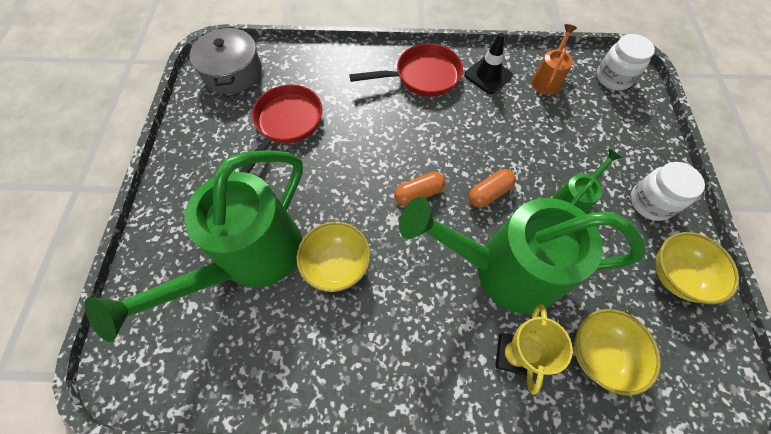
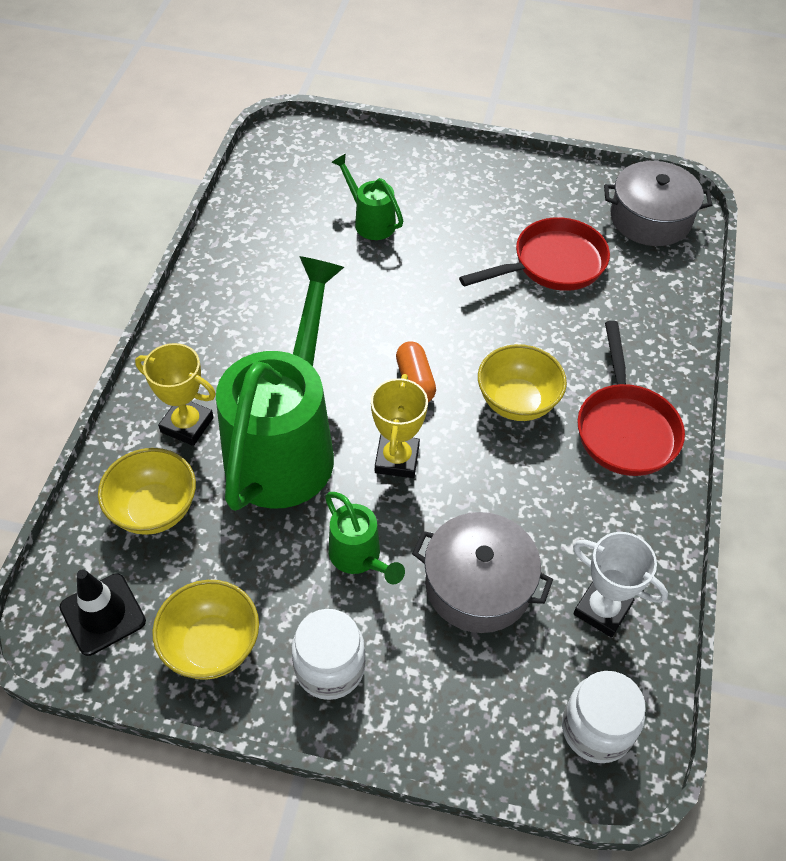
camera: 100 degrees right, 10 degrees down
green watering can [84,150,303,342] -> green watering can [331,154,403,240], size x0.44
red pan [239,85,322,173] -> red pan turned 60 degrees counterclockwise [459,217,610,291]
yellow bowl [296,222,371,292] -> yellow bowl moved to [478,344,567,421]
black traffic cone [464,33,513,94] -> black traffic cone moved to [60,569,146,656]
orange capsule [469,169,516,208] -> yellow trophy [371,374,428,478]
orange watering can [532,24,577,95] -> white trophy [573,532,668,638]
none -> grey pot [412,512,553,633]

